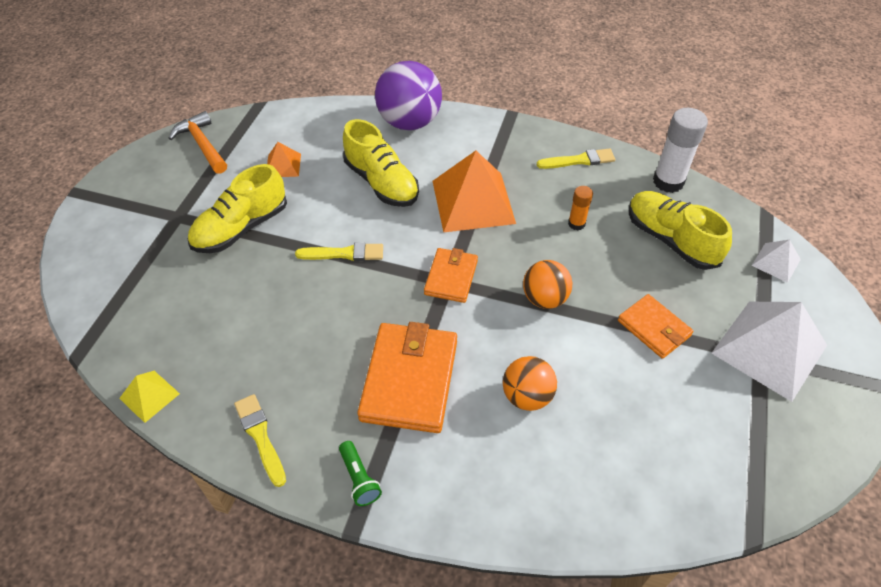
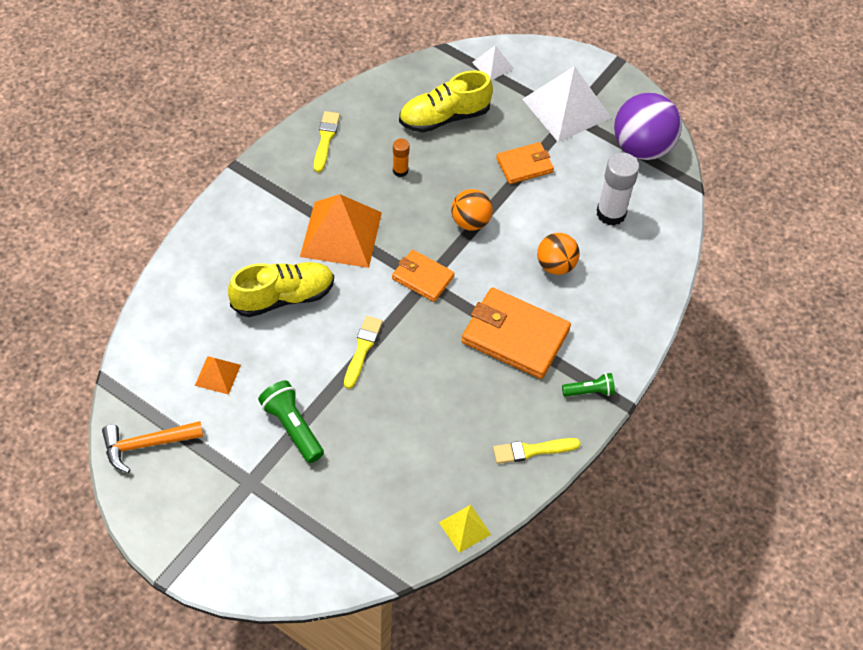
camera: 75 degrees left, 5 degrees up
yellow shoe [188,164,287,253] -> green flashlight [258,380,324,463]
purple ball [375,61,442,130] -> purple ball moved to [614,93,682,160]
white glue stick [653,108,708,193] -> white glue stick moved to [597,153,639,226]

